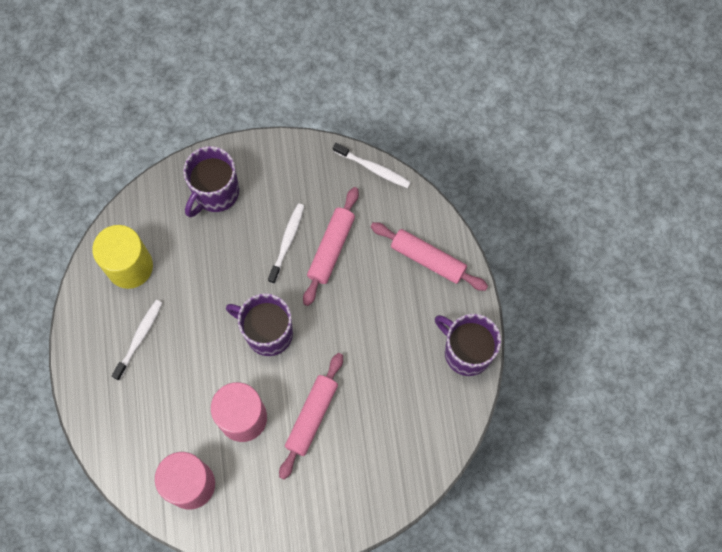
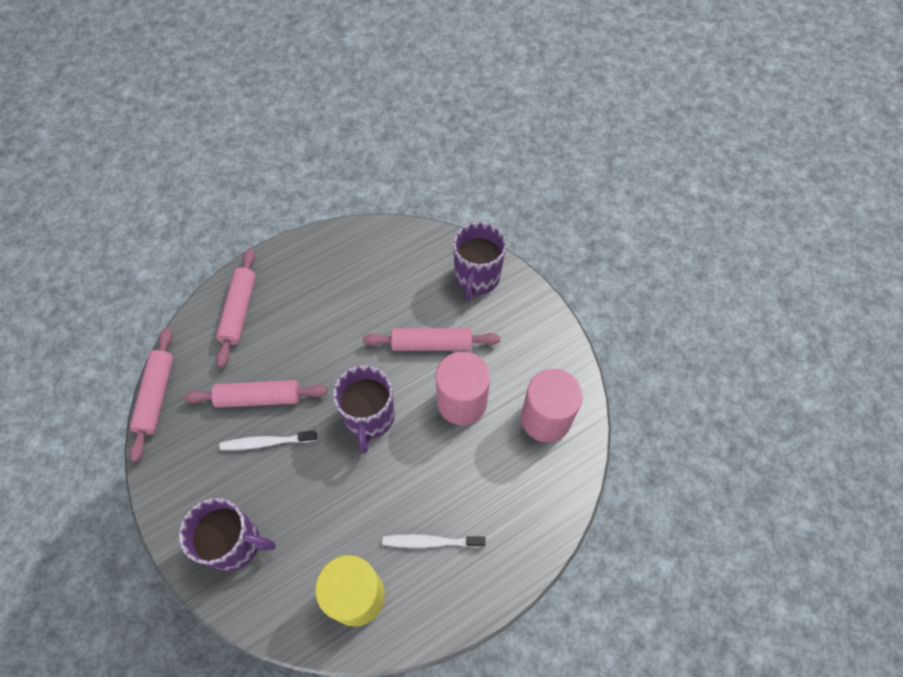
camera: 115 degrees left, 10 degrees down
white toothbrush [333,143,411,188] -> pink rolling pin [130,327,173,462]
purple mug [435,314,501,376] -> purple mug moved to [453,222,506,301]

